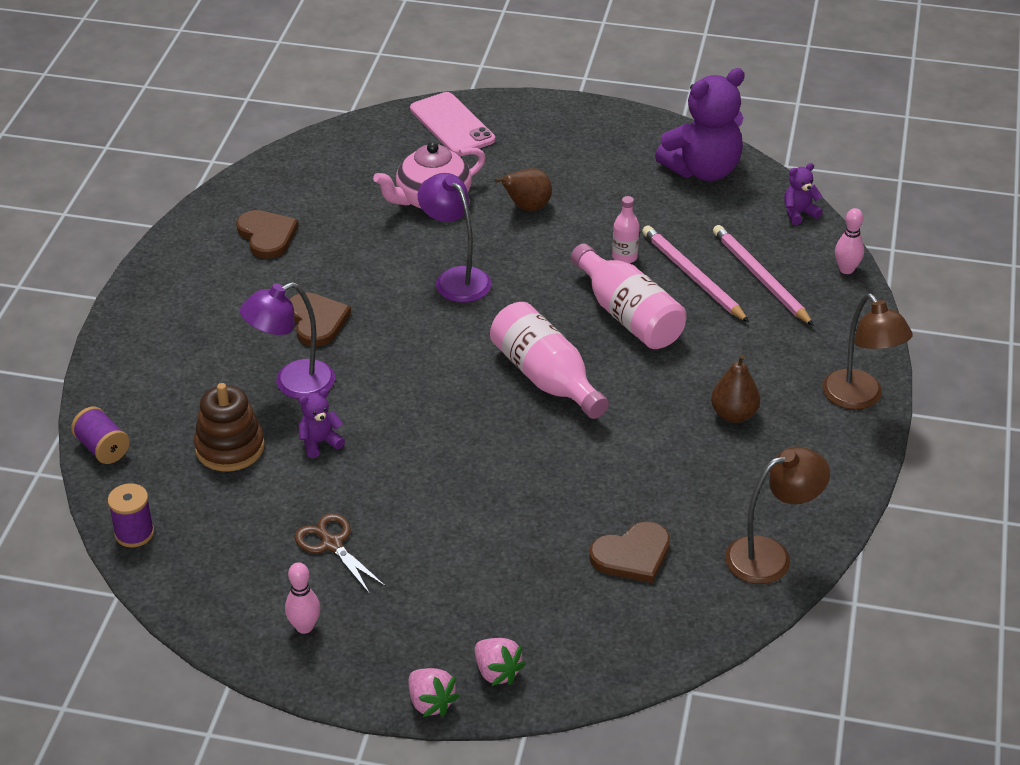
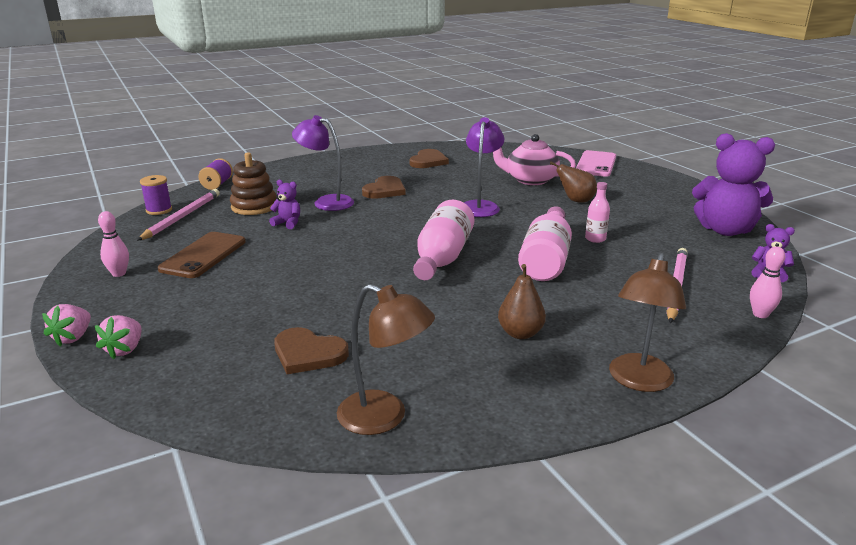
camera: 50 degrees right, 15 degrees down
brown scissors [294,513,386,594] -> brown phone [158,232,246,278]
pink pencil [642,225,749,322] -> pink pencil moved to [137,189,220,241]

